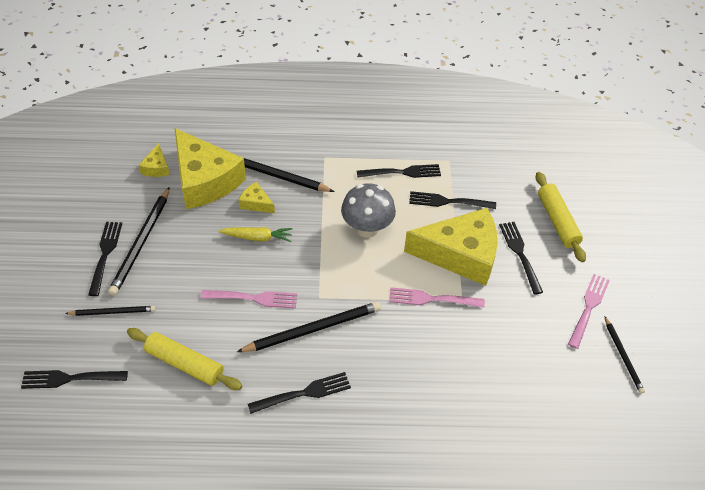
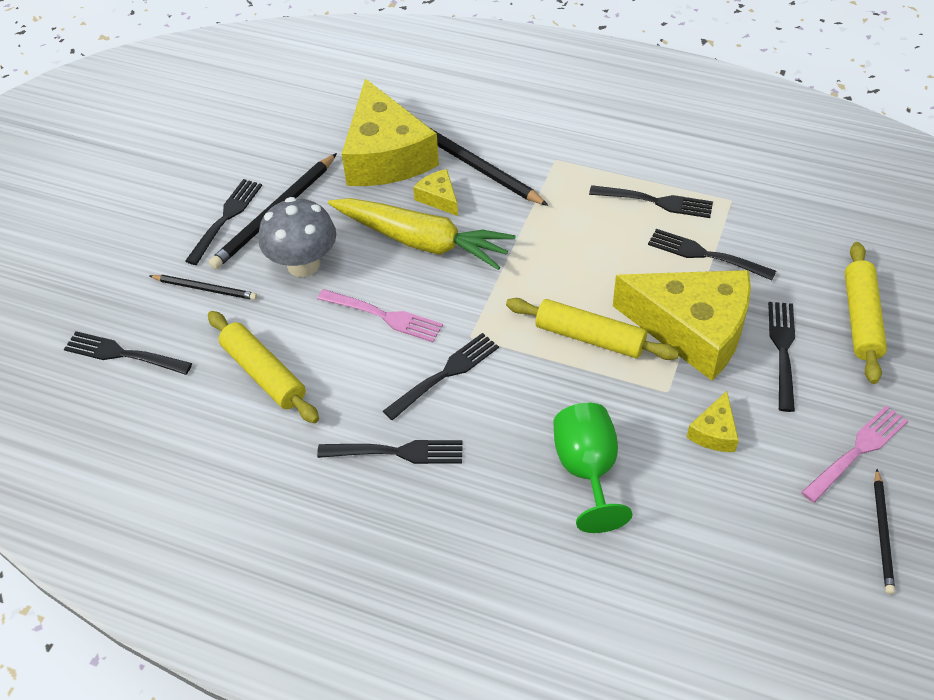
camera: 25 degrees right, 0 degrees up
yellow cheese [139,143,170,177] -> yellow cheese moved to [687,391,739,452]
yellow carrot [218,227,293,242] -> yellow carrot [328,198,515,270], size x1.92
black pencil [237,302,381,352] -> black fork [383,333,499,420]
grey mushroom [341,183,396,238] -> grey mushroom moved to [259,197,336,277]
pink fork [389,287,485,308] -> none
none -> yellow rolling pin [506,298,679,360]
none -> green goblet [553,403,633,533]

